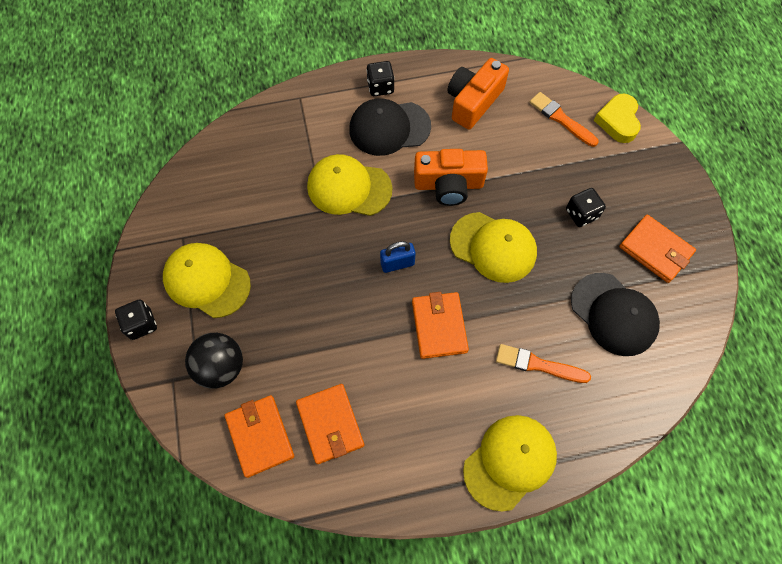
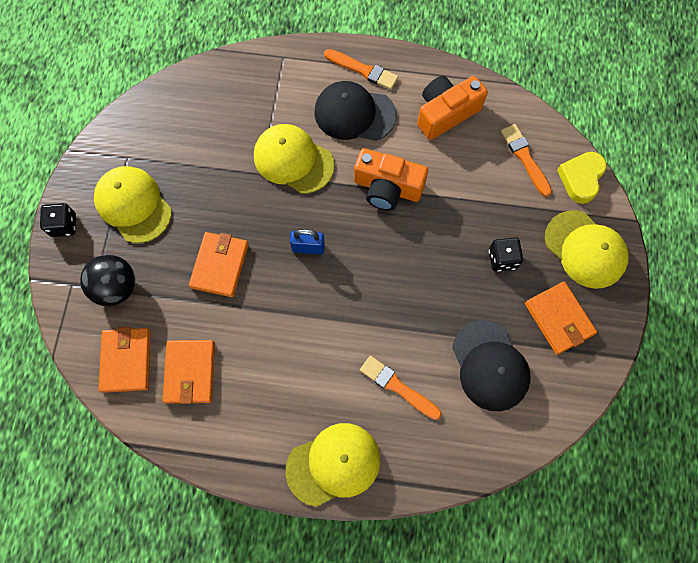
camera: 20 degrees right, 5 degrees up
black dice [366,61,395,96] -> orange brush [324,49,398,90]
orange wallet [412,292,469,359] -> orange wallet moved to [189,232,249,297]
yellow cap [450,212,537,283] -> yellow cap moved to [545,210,629,289]

